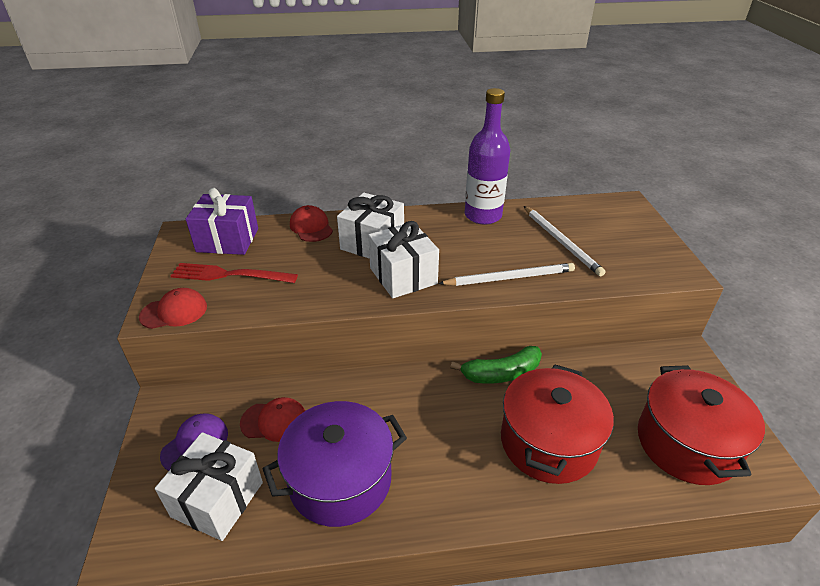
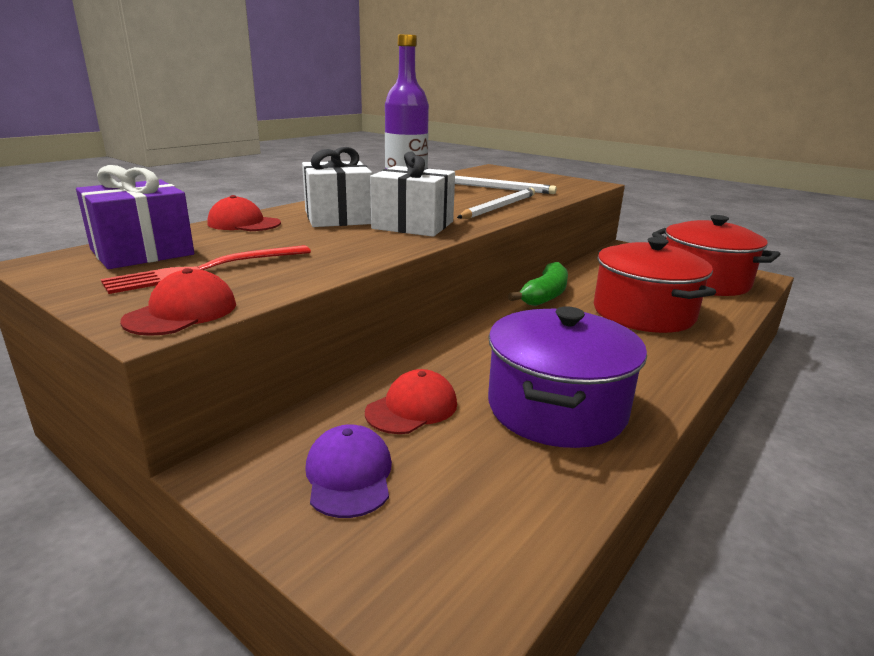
camera: 45 degrees left, 15 degrees down
white gift [155,432,263,541] -> none

